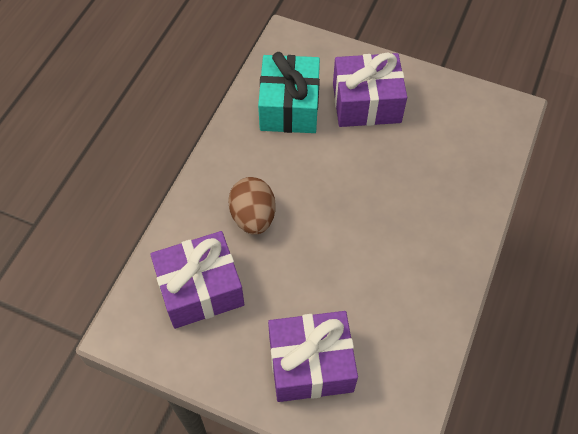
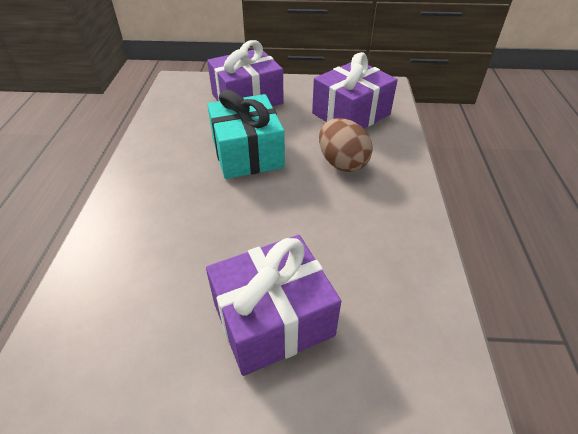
camera: 160 degrees right, 15 degrees down
turquoise gift [258,52,320,133] -> turquoise gift moved to [207,90,285,179]

